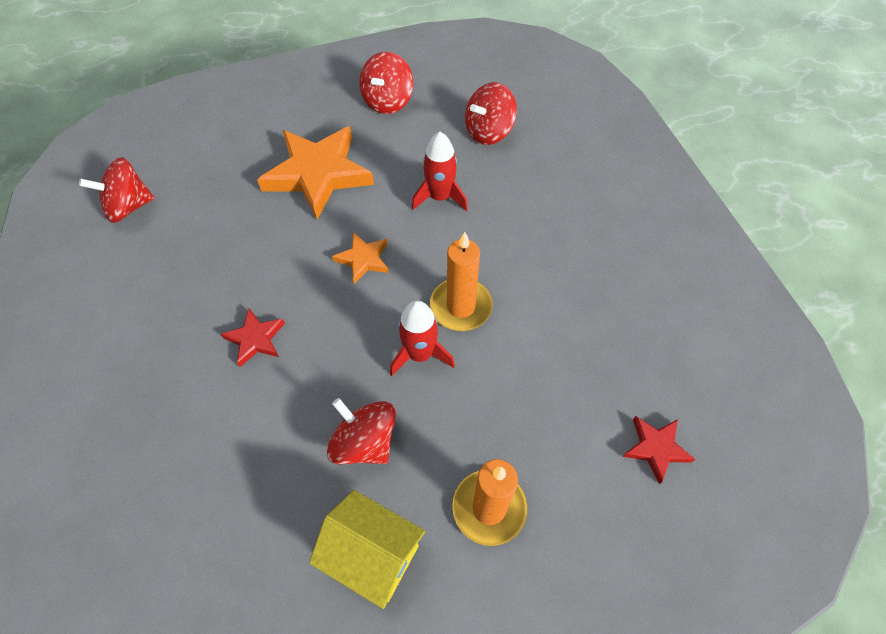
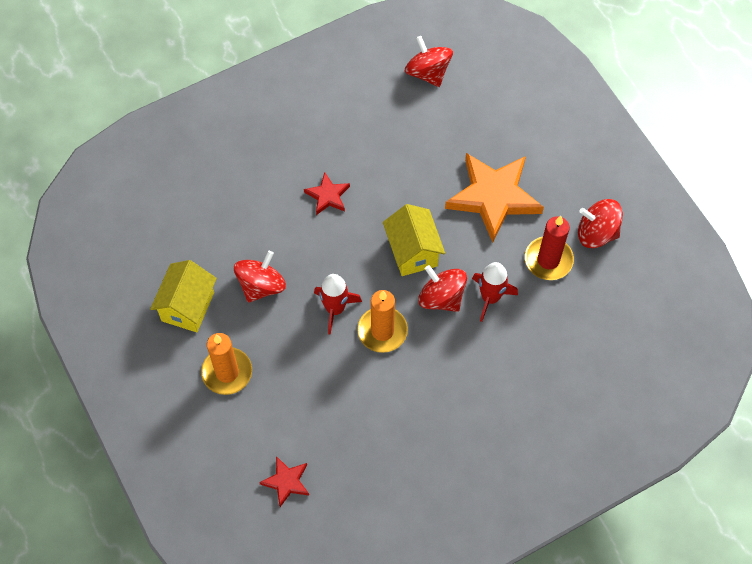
camera: 80 degrees right, 5 degrees up
orange star [332,232,389,284] -> yellow house [383,204,445,276]
red spinning top [465,82,517,145] -> red spinning top moved to [418,265,467,312]
none -> red candle [525,216,574,280]

